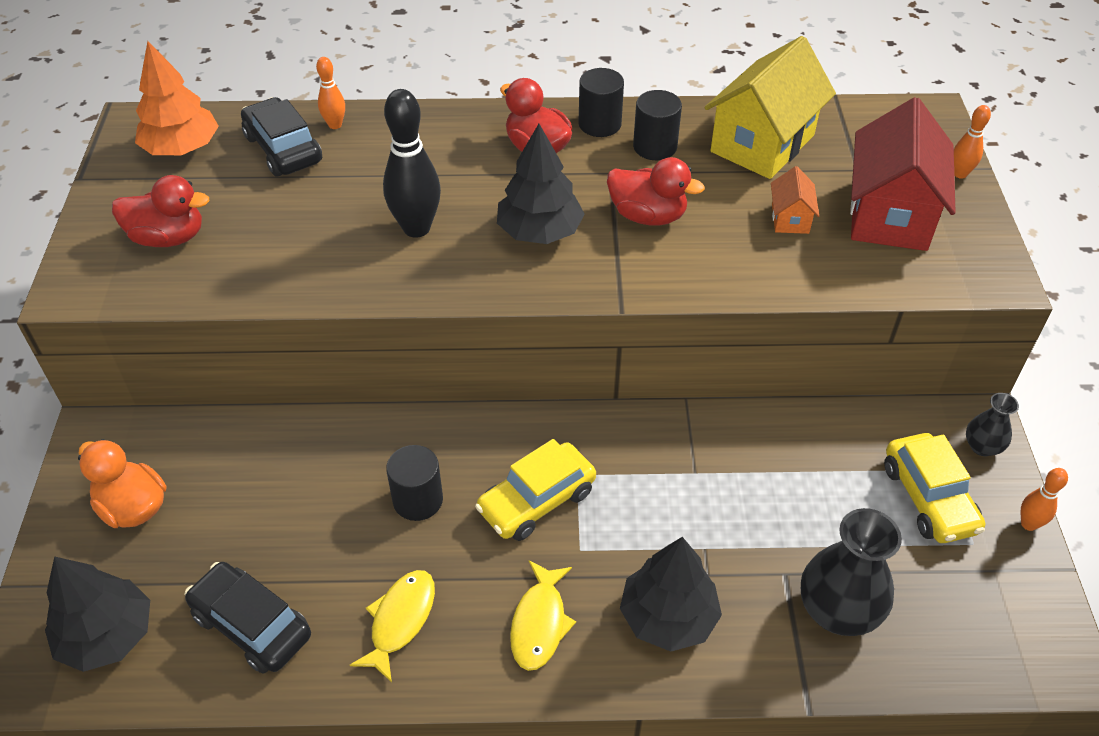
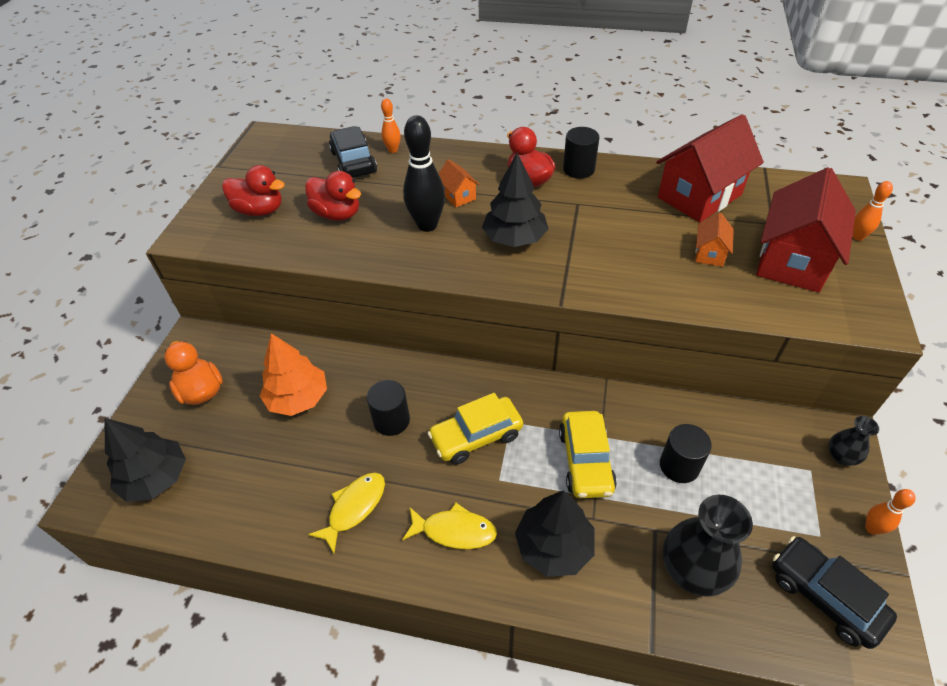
camera: 15 degrees right, 0 degrees up
orange tree [135,41,219,155] -> orange tree moved to [260,333,327,416]
black car [185,562,311,674] -> black car moved to [772,536,897,649]
yellow fish [510,560,576,671] -> yellow fish turned 105 degrees counterclockwise [402,503,497,549]
red duck [607,157,705,226] -> red duck moved to [305,171,361,221]
black cylinder [633,90,682,160] -> black cylinder moved to [660,424,712,483]
yellow house [705,36,836,179] -> red house [656,114,764,222]
yellow car [884,433,985,543] -> yellow car moved to [559,411,617,498]
none -> orange house [438,159,480,207]

